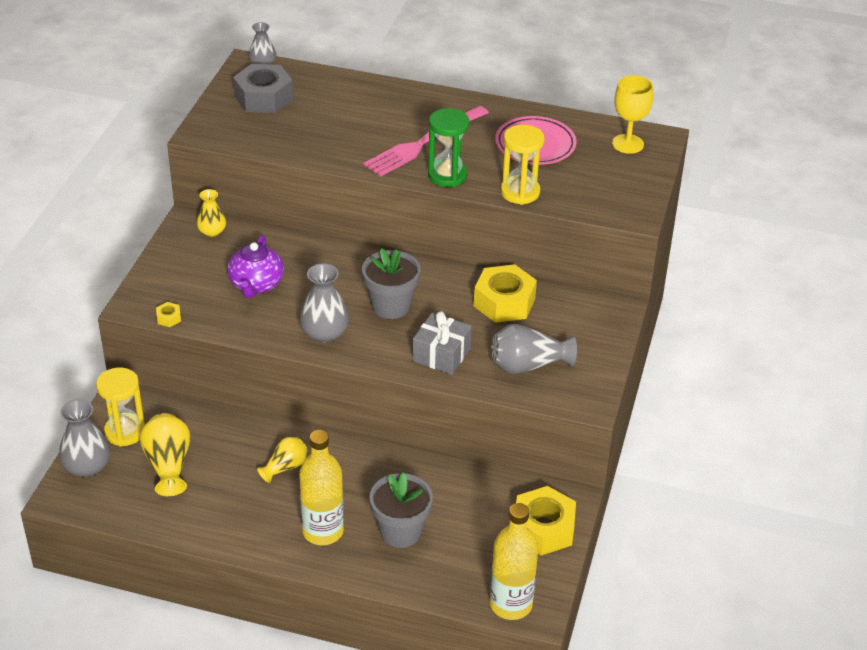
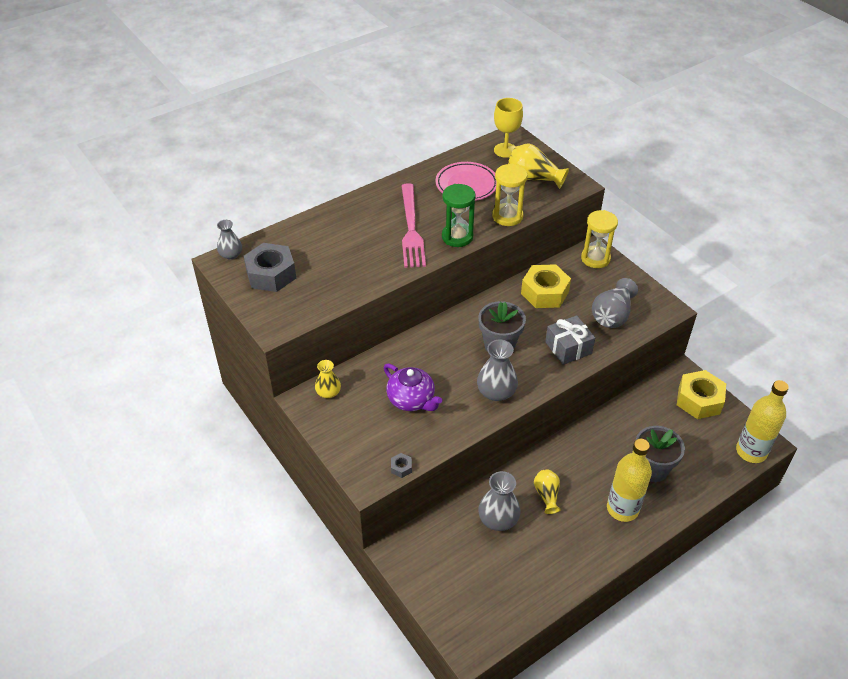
camera: 50 degrees left, 5 degrees up
grey vase [59,399,110,477] -> grey vase moved to [478,471,521,531]
yellow hourglass [96,368,145,447] -> yellow hourglass moved to [581,210,618,268]
yellow vase [140,413,190,496] -> yellow vase moved to [508,143,569,189]
yellow nut [156,302,181,327] -> grey nut [391,453,412,478]

